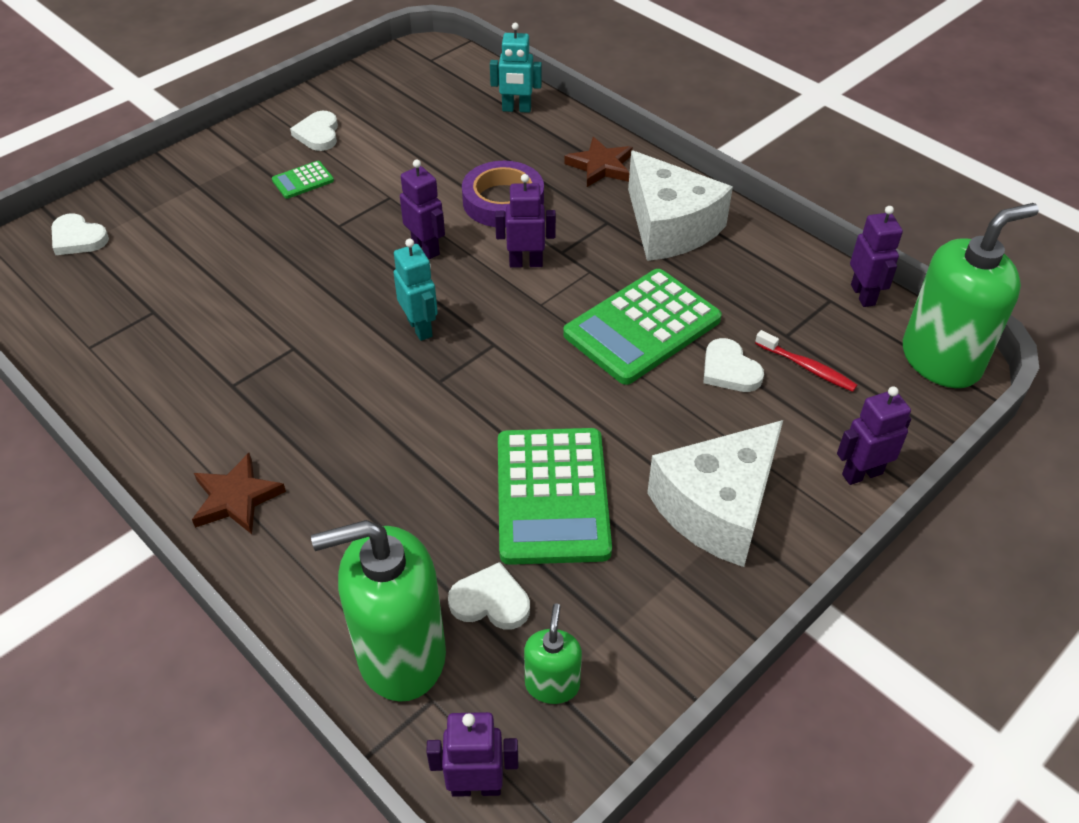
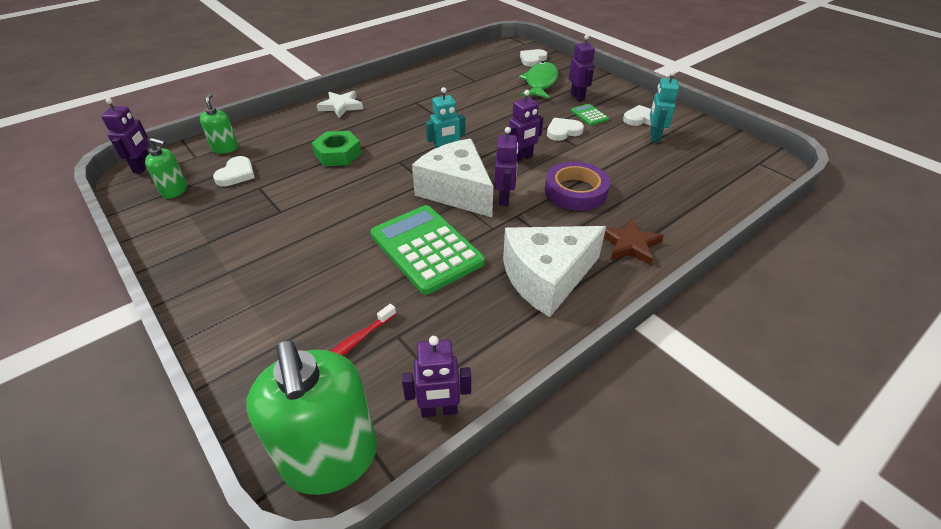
camera: 95 degrees right, 5 degrees down
brown star [192,453,286,534] -> white star [317,91,363,118]
green soap dispenser [311,520,446,702] -> green soap dispenser [200,93,238,154], size x0.49
turquoise robot [490,23,542,113] -> turquoise robot moved to [650,70,679,142]
green calculator [498,428,612,565] -> none
white cheese [647,420,783,567] -> white cheese moved to [412,139,493,217]
white heart [703,338,764,392] -> white heart moved to [547,118,584,141]
purple robot [837,386,911,485] -> purple robot moved to [569,35,595,102]
none -> green nut [312,131,361,166]
none -> green fish [519,62,558,99]

